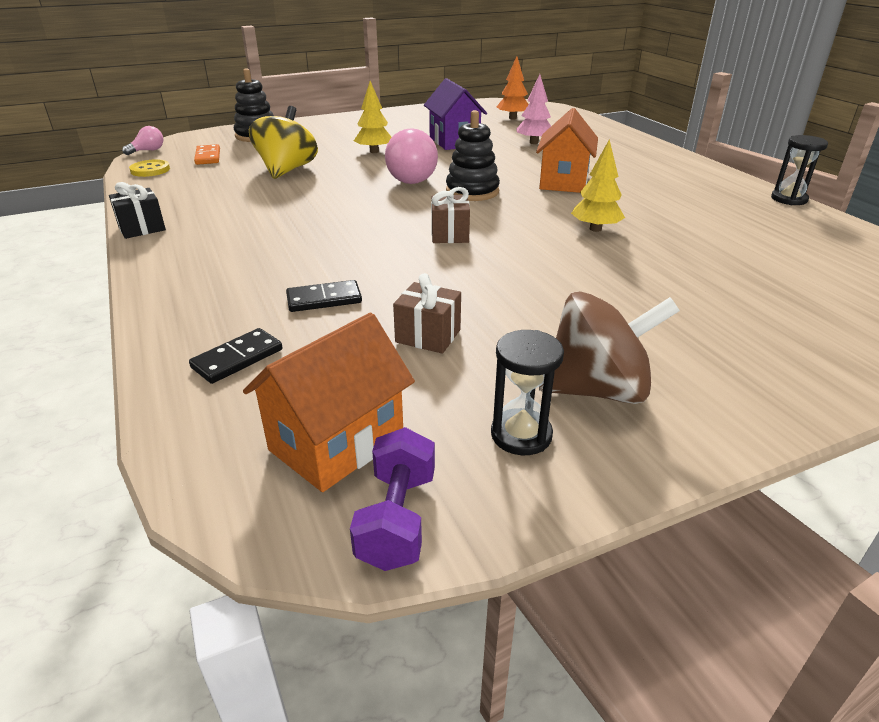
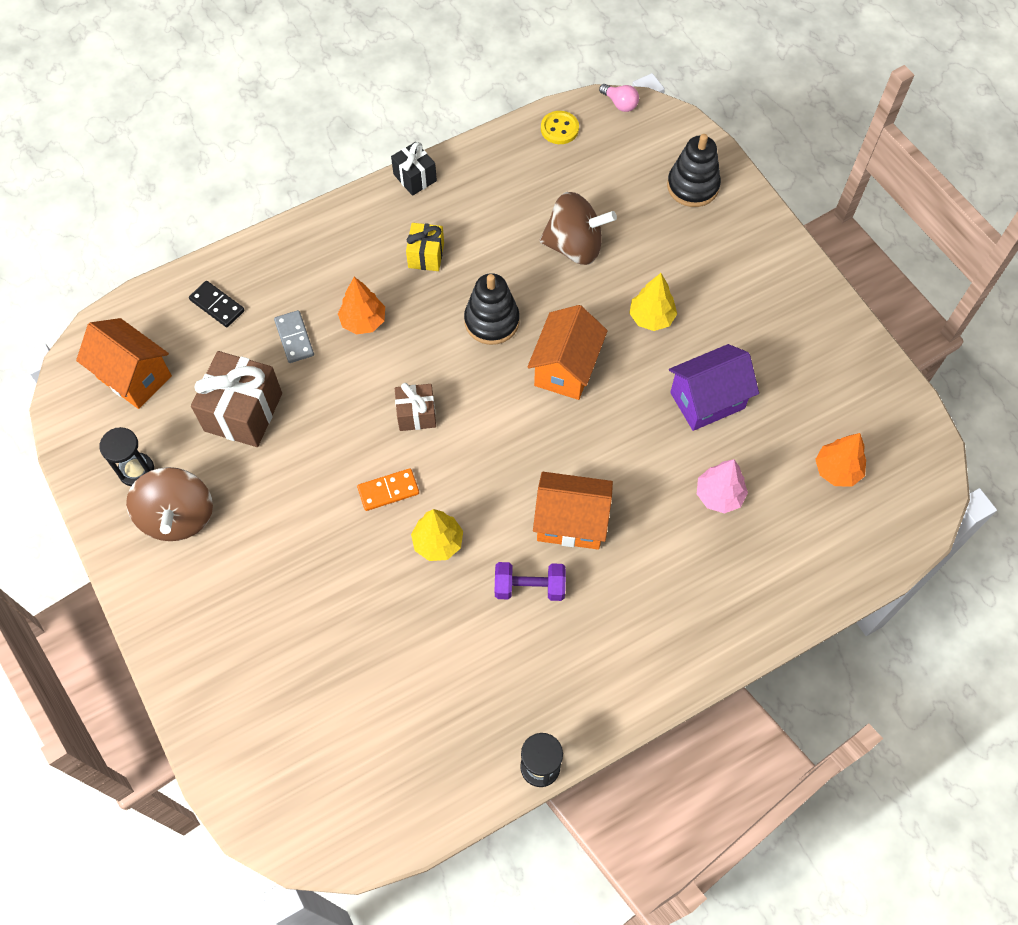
camera: 85 degrees right, 30 degrees up
orange domino [194,144,220,165] -> orange domino moved to [357,468,419,511]
yellow spinning top [249,106,318,179] -> brown spinning top [540,192,617,265]
black domino [286,280,362,312] -> grey domino [274,310,314,363]
purple dumbbell [350,427,435,571] -> purple dumbbell moved to [495,562,566,601]
pink light bulb [385,128,438,184] -> orange house [528,305,608,400]
brown gift [393,273,461,354] -> brown gift [191,351,282,447], size x1.76
black stacking toy [446,110,500,201] -> black stacking toy moved to [464,273,520,345]
none -> orange tree [338,277,385,335]
none -> yellow gift [406,223,444,271]

